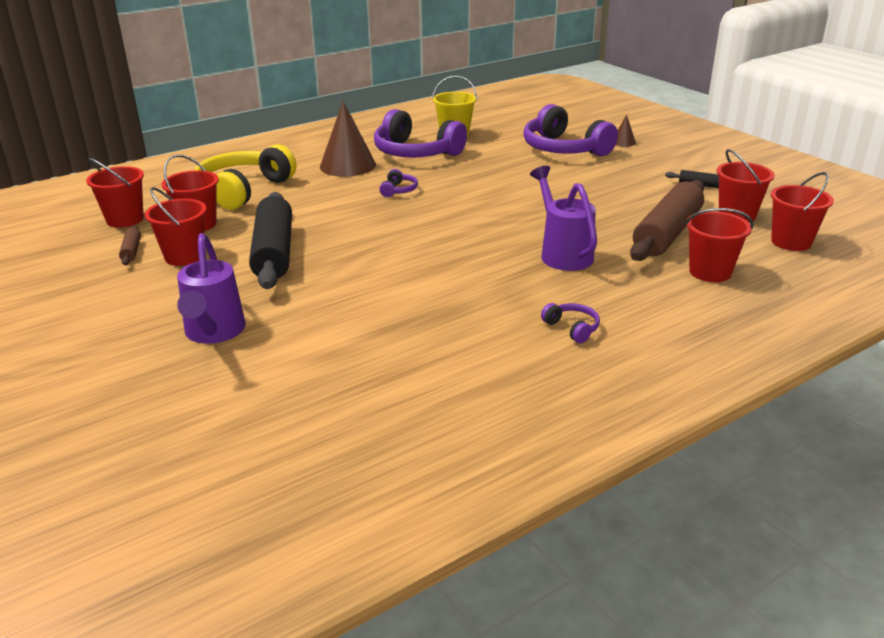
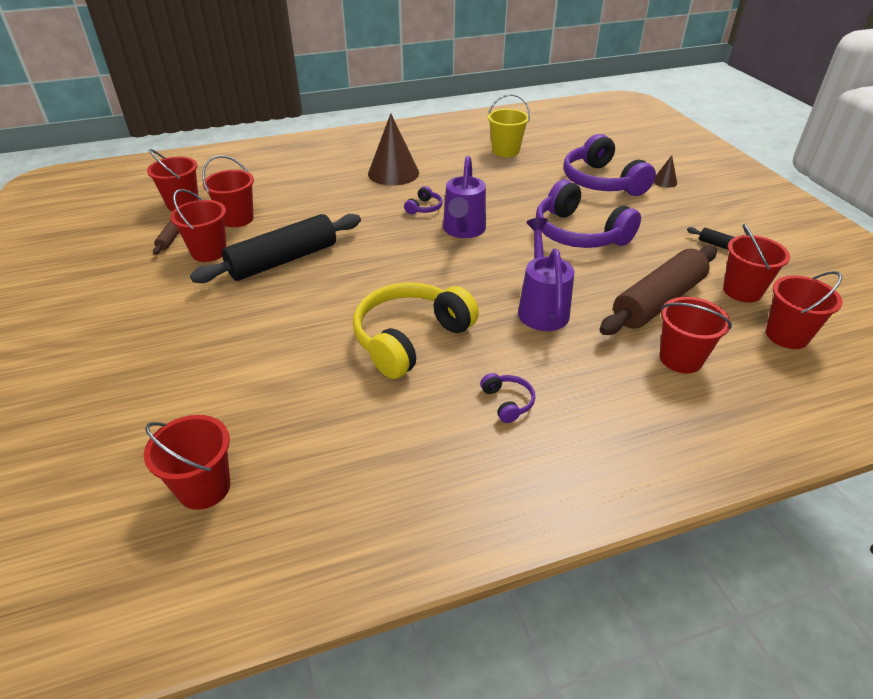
camera: 15 degrees right, 10 degrees up
purple watering can [177,233,246,344] -> purple watering can moved to [443,156,486,238]
yellow headphones [194,144,296,210] -> yellow headphones moved to [353,282,479,379]
black rolling pin [249,192,292,289] -> black rolling pin turned 45 degrees clockwise [190,214,361,283]
purple headphones [374,109,467,158] -> purple headphones moved to [536,180,641,248]
none -> red bucket [144,415,230,510]

